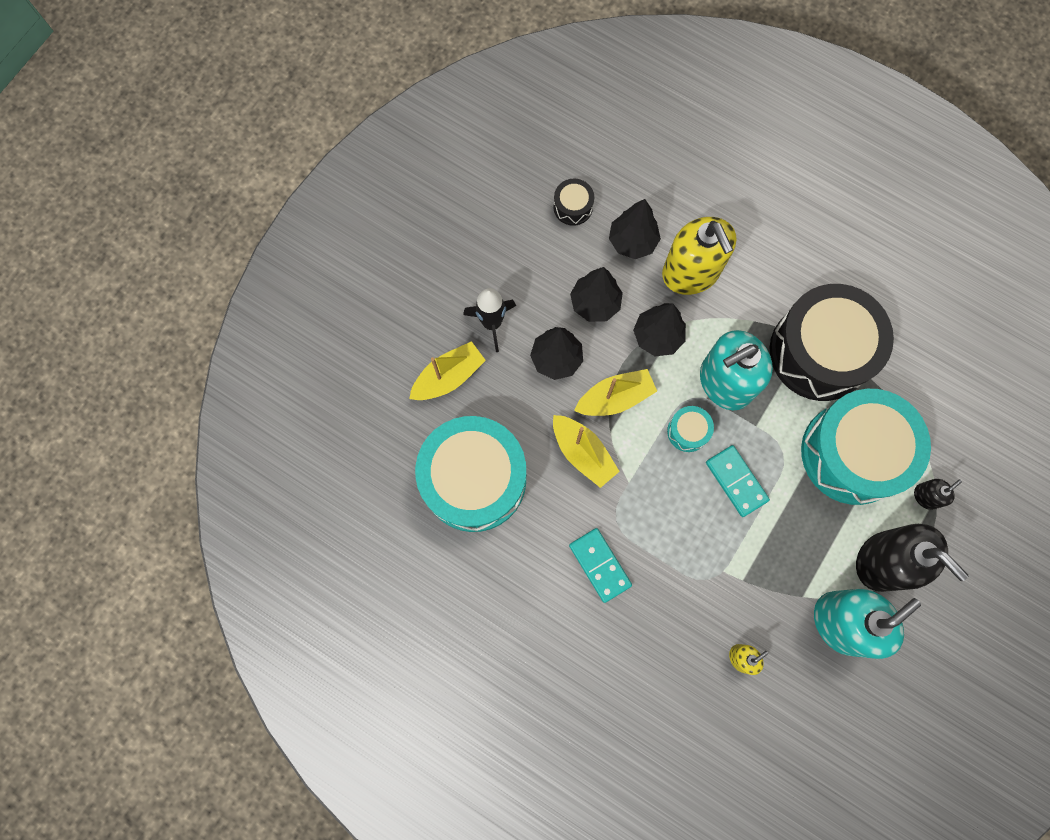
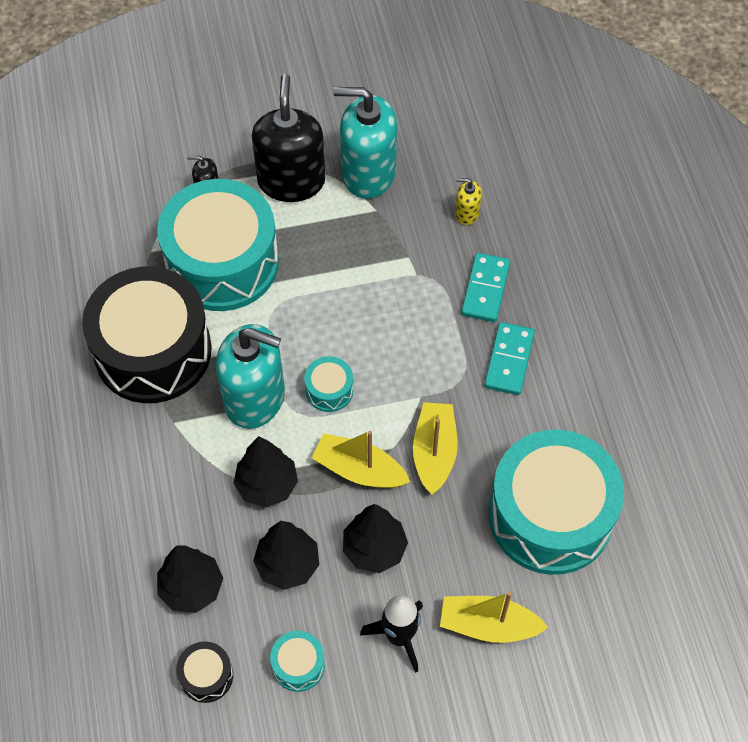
camera: 135 degrees left, 15 degrees down
yellow soap dispenser [662,217,736,295] -> none
turquoise domino [706,445,770,517] -> turquoise domino moved to [461,253,510,322]
none -> turquoise drum [270,631,325,692]

